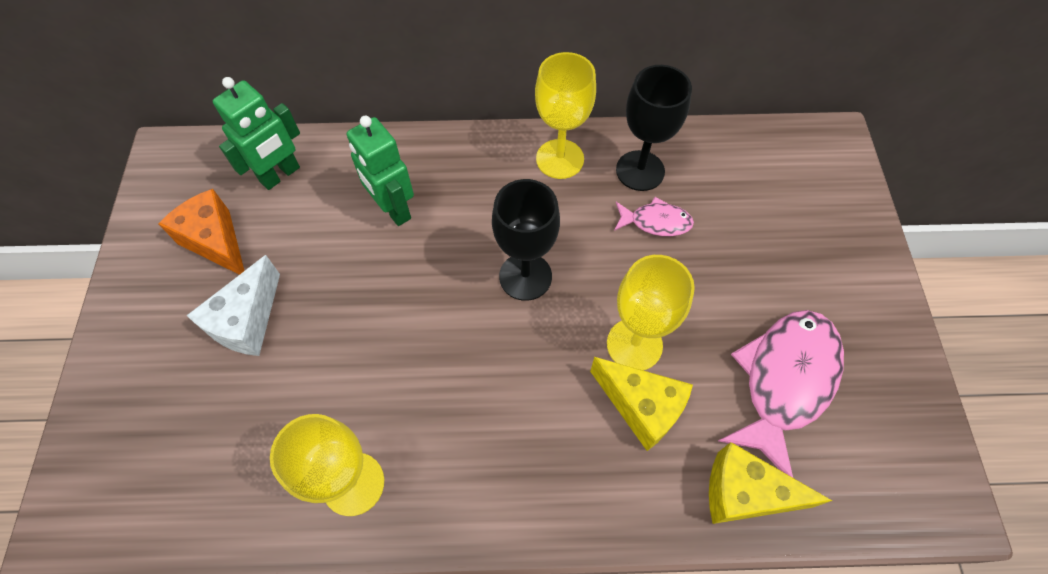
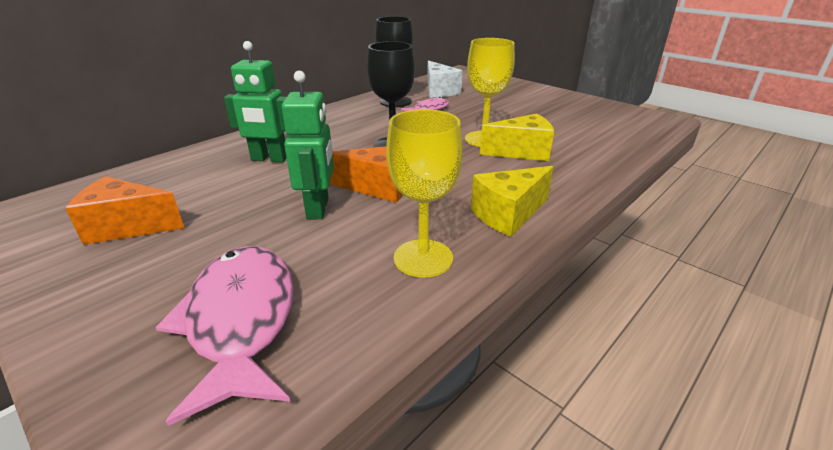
camera: 45 degrees left, 30 degrees down
white cheese [187,255,280,356] -> white cheese moved to [427,60,463,98]
green robot [213,77,300,190] -> green robot moved to [282,71,334,219]
yellow goblet [535,52,596,179] -> none
yellow cheese [709,442,832,524] -> yellow cheese moved to [471,166,553,237]
pink fish [718,310,844,478] -> pink fish moved to [156,246,294,426]
none -> orange cheese [330,146,403,203]

